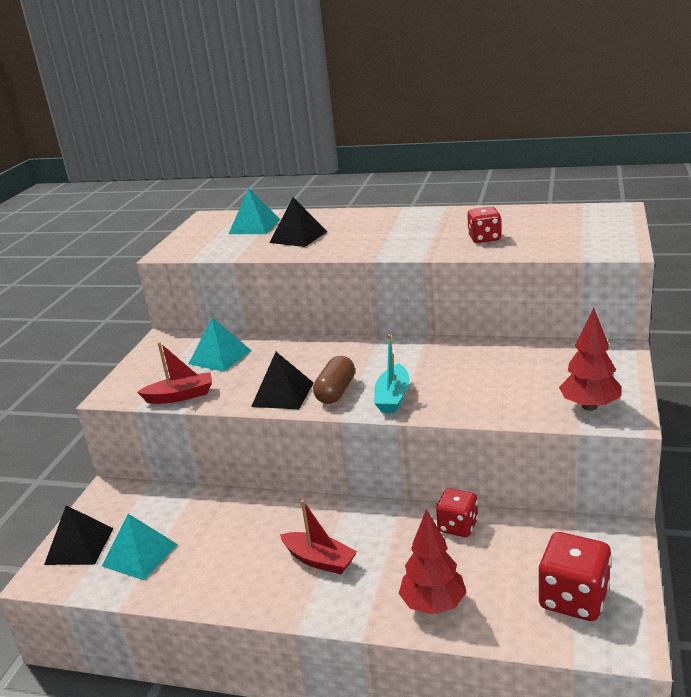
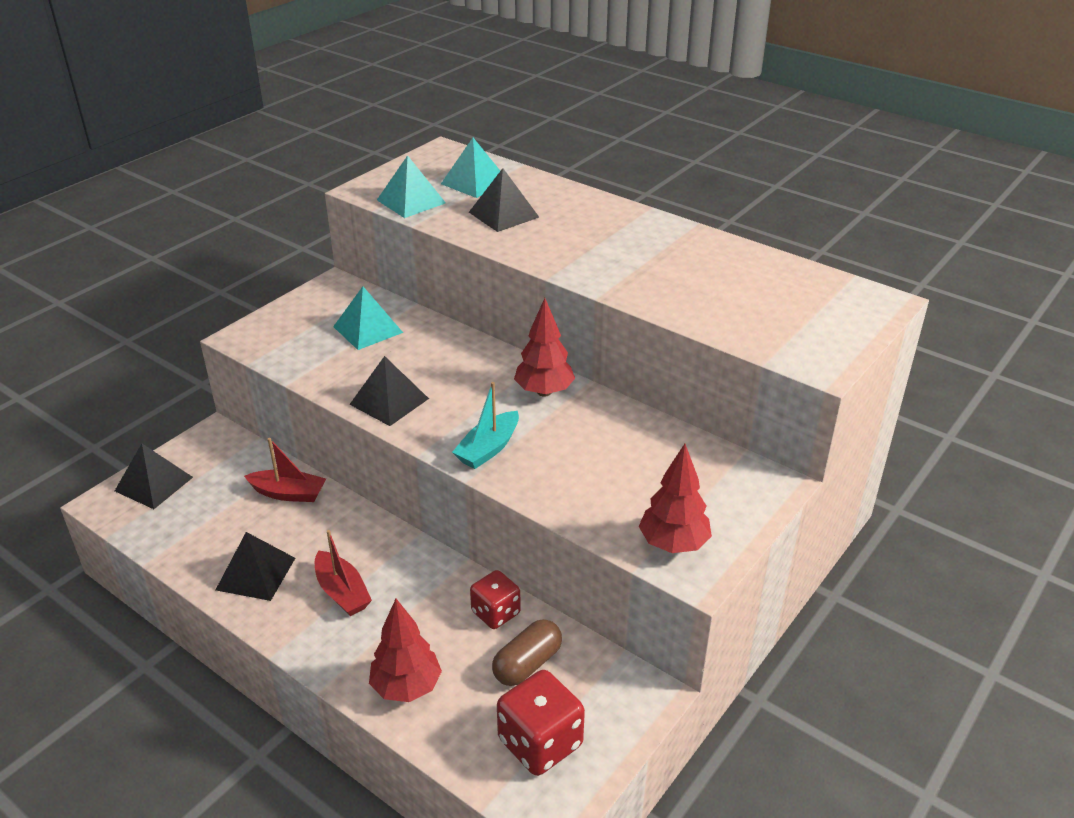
camera: 20 degrees right, 10 degrees up
turquoise pyramid [102,514,178,580] -> turquoise pyramid moved to [377,155,446,218]
red boat [137,342,212,404] -> red boat moved to [244,438,326,502]
brown capsule [313,356,355,404] -> brown capsule moved to [492,619,562,686]
red dice [467,206,501,243] -> none
none -> black pyramid [216,532,295,601]
none -> red tree [514,298,575,397]

